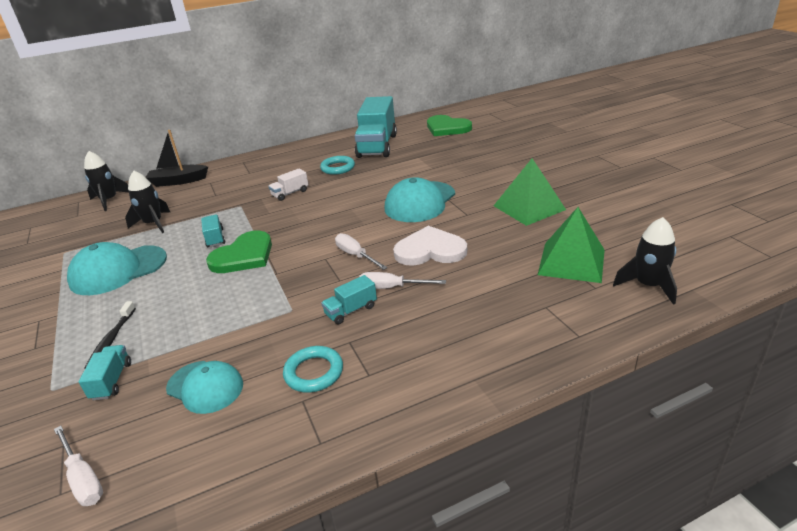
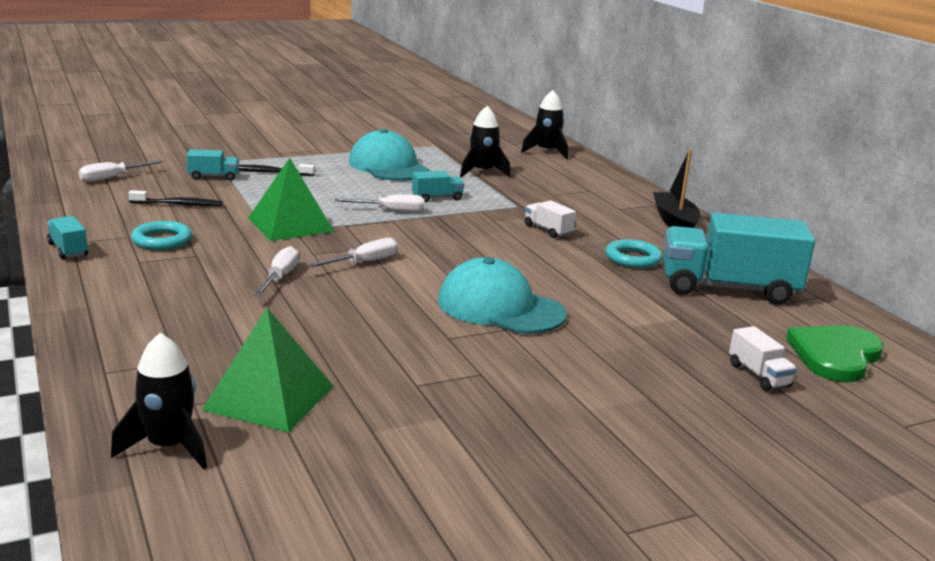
camera: 85 degrees right, 10 degrees down
black boat [146,130,208,187] -> black boat moved to [653,149,700,228]
turquoise cap [166,361,243,414] -> black toothbrush [129,190,223,206]
green heart [206,231,272,273] -> white screwdriver [334,194,425,212]
turquoise truck [321,275,377,324] -> turquoise truck moved to [47,216,88,259]
white heart [393,226,467,266] -> none
green pyramid [494,158,566,226] -> green pyramid moved to [248,158,334,241]
none -> white truck [729,326,797,391]

